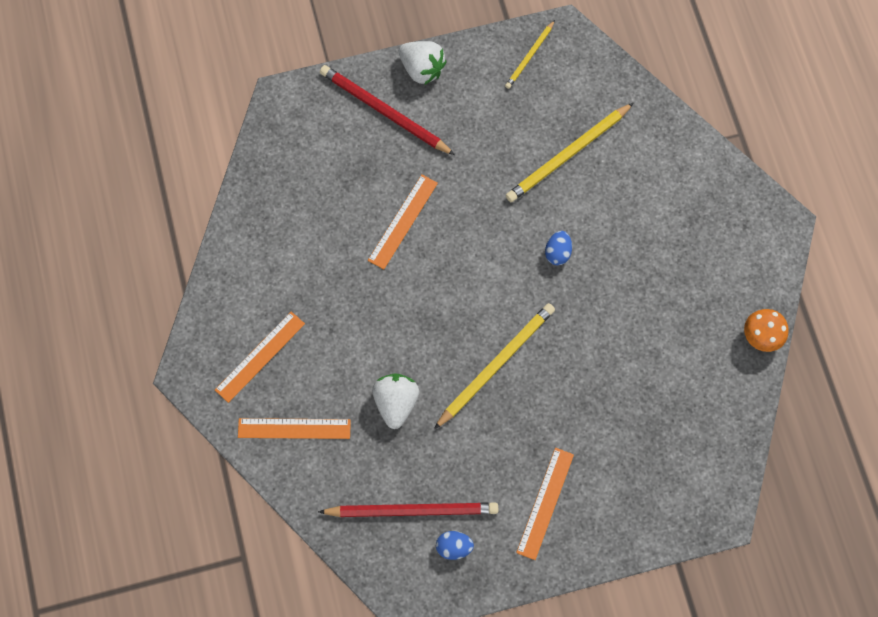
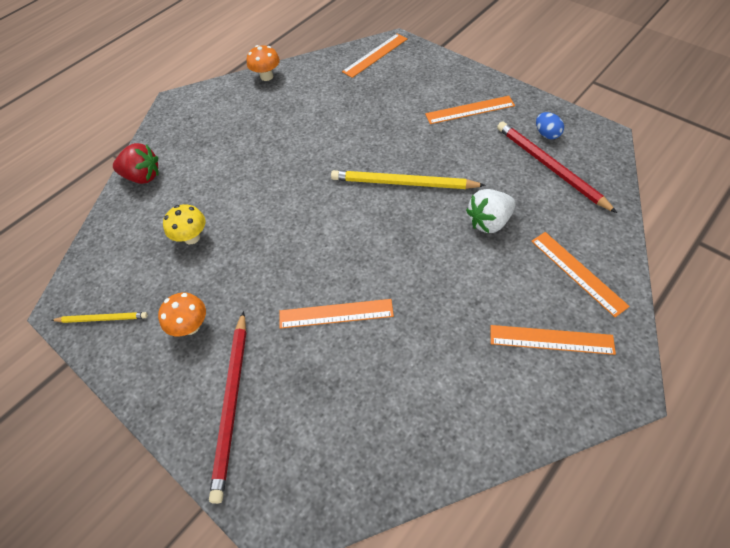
camera: 120 degrees left, 15 degrees down
white strawberry [399,41,447,85] -> none
yellow pencil [506,103,633,202] -> yellow mushroom [163,204,206,244]
blue egg [545,231,572,265] -> none
none -> red strawberry [113,143,159,184]
none -> orange mushroom [158,292,206,336]
none -> orange ruler [342,34,407,78]

